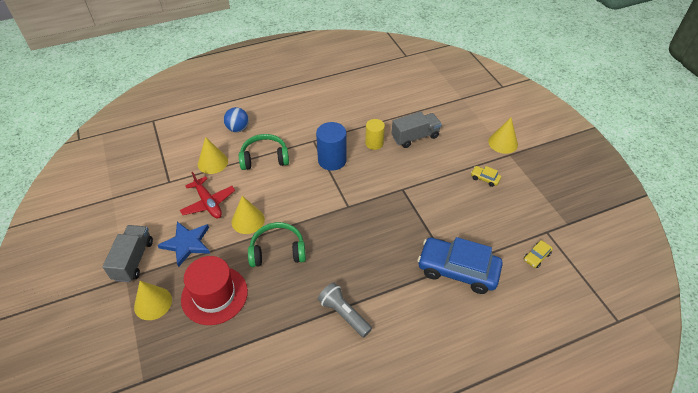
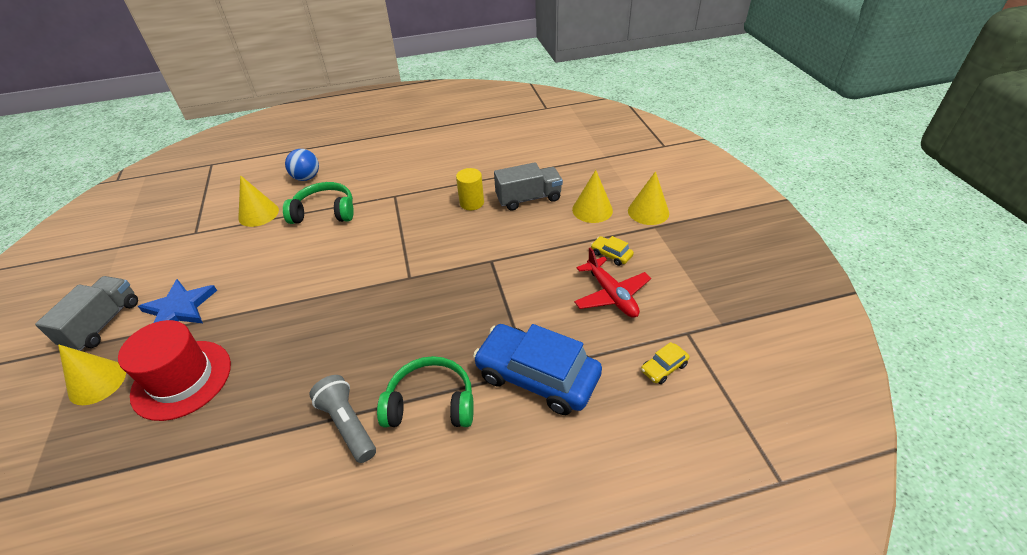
camera: 10 degrees right, 5 degrees down
red plane [180,171,235,219] -> red plane moved to [574,247,651,318]
yellow cone [232,196,265,234] -> yellow cone moved to [572,170,613,223]
green headphones [248,222,306,267] -> green headphones moved to [377,356,474,427]
blue cylinder [316,122,347,171] -> none

